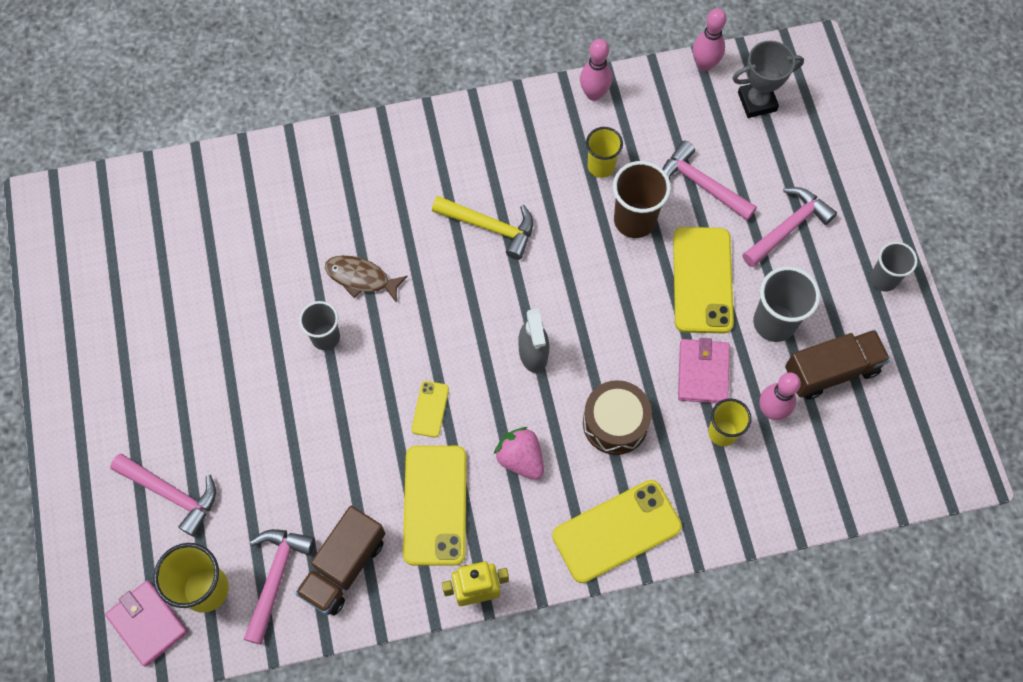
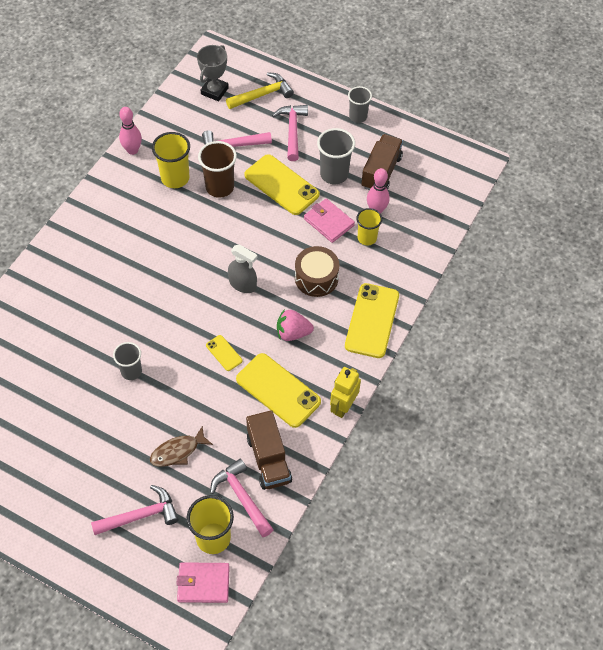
camera: 50 degrees left, 10 degrees down
brown fish [325,255,408,303] -> brown fish moved to [150,425,213,467]
yellow hammer [432,196,533,260] -> yellow hammer moved to [226,72,294,109]
yellow cup [586,127,623,178] -> yellow cup [152,132,190,188], size x1.51
pink bowling pin [693,8,727,72] -> none

